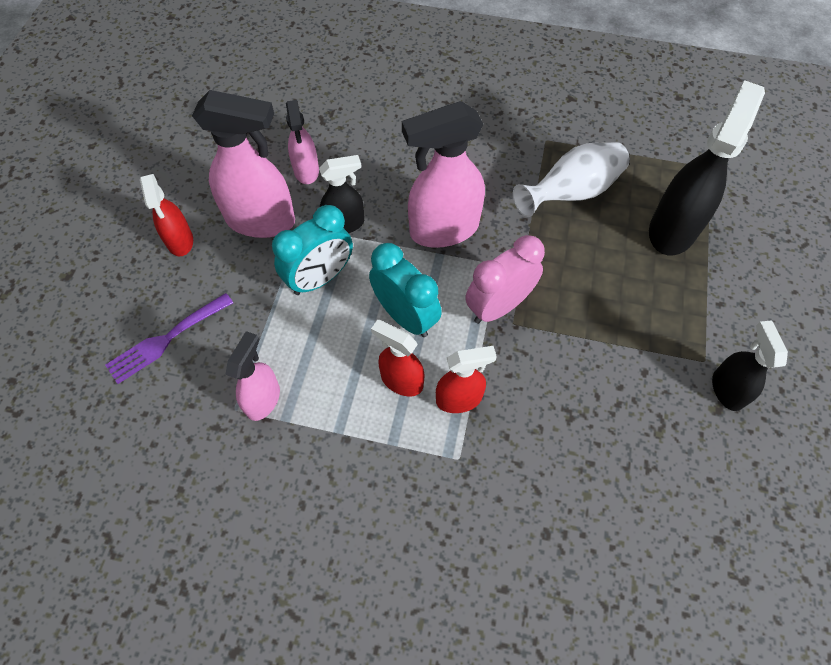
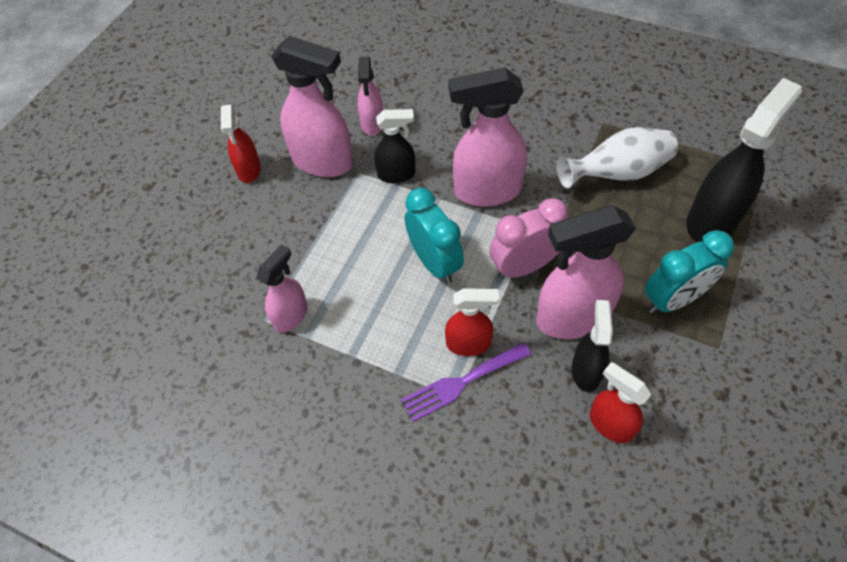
camera: 15 degrees right, 5 degrees down
purple fork [105,293,233,384] -> purple fork moved to [401,342,532,422]
turquoise clock [272,205,353,295] -> turquoise clock moved to [645,230,734,314]
red spray bottle [371,320,425,396] -> red spray bottle moved to [590,362,651,443]
black spray bottle [712,320,788,411] -> black spray bottle moved to [572,300,613,392]
none -> pink spray bottle [536,205,636,339]

